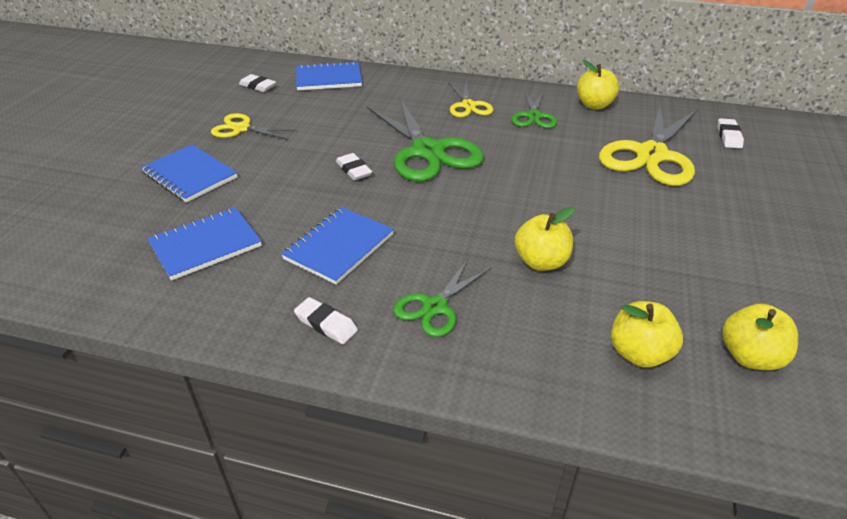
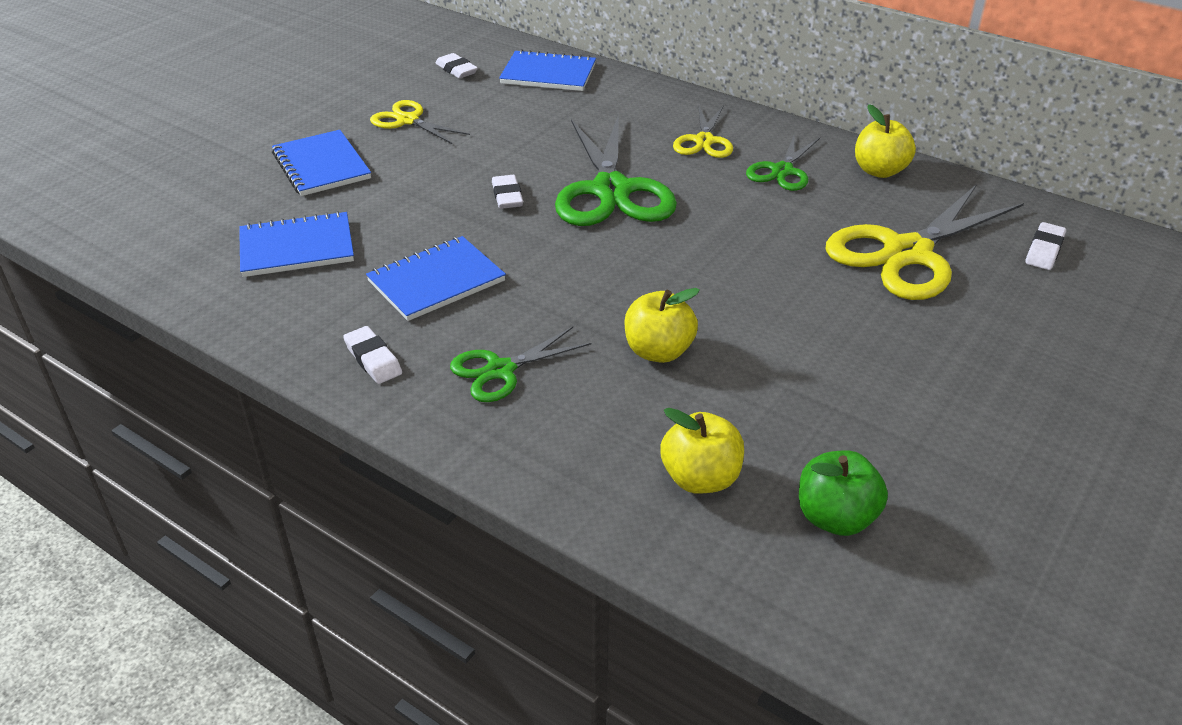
camera: 20 degrees right, 0 degrees up
yellow apple [722,304,798,370] -> green apple [799,450,888,536]

